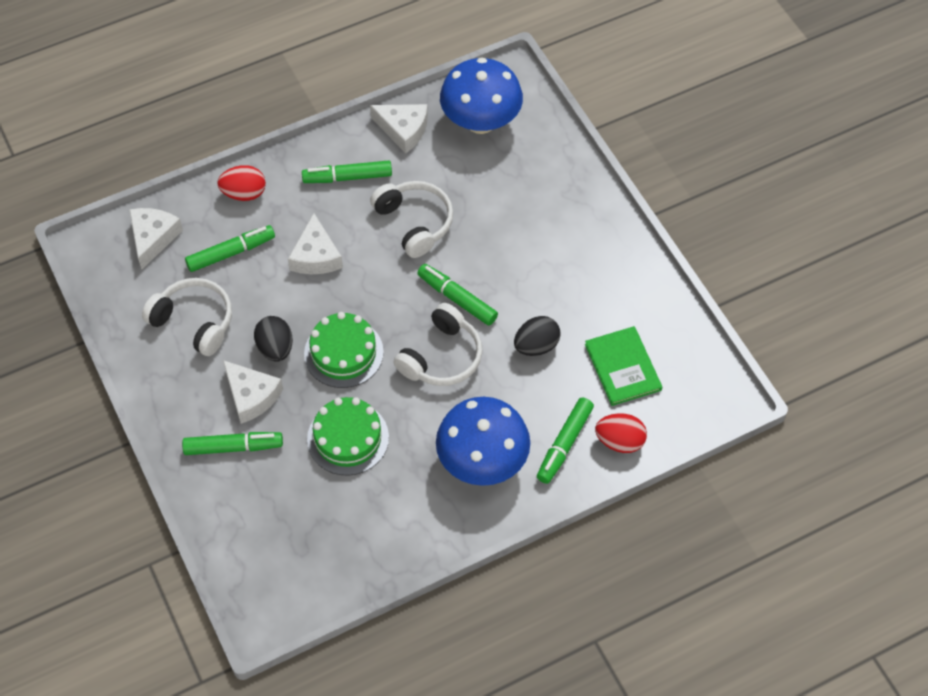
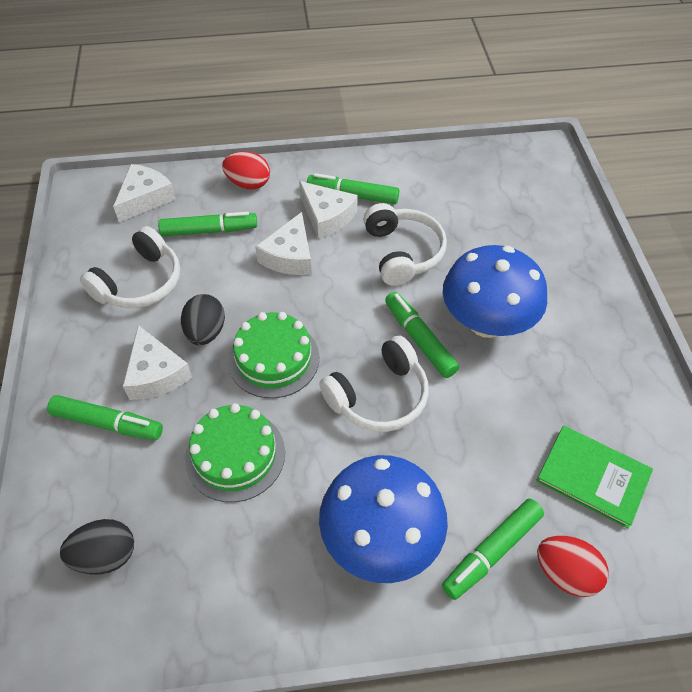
camera: 20 degrees right, 5 degrees down
white headphones [142,278,232,356] -> white headphones turned 75 degrees clockwise [80,226,180,308]
white cheese [370,104,428,153] -> white cheese moved to [299,181,358,239]
blue mushroom [440,58,523,134] -> blue mushroom moved to [443,245,547,338]
black egg [514,316,561,356] -> black egg moved to [60,519,134,574]
green book [585,326,662,406] -> green book turned 60 degrees counterclockwise [536,425,653,529]

